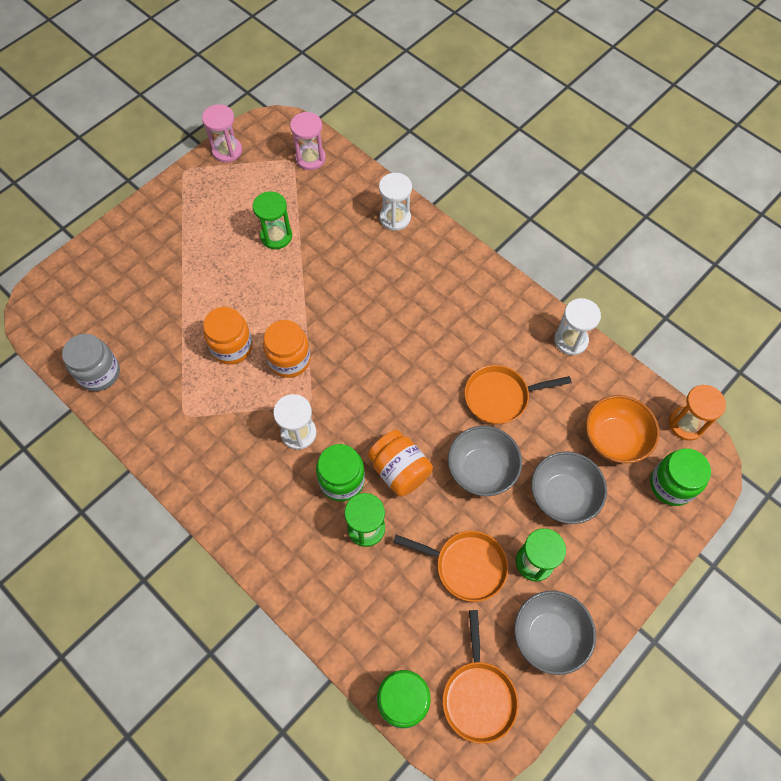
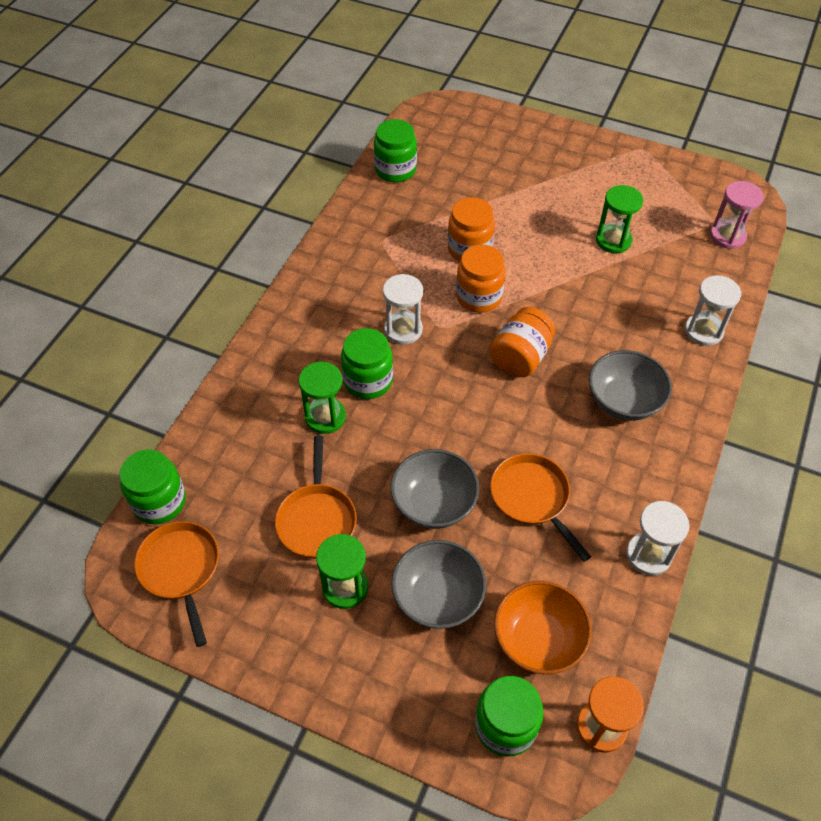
camera: 70 degrees right, 10 degrees down
grey jar [62,334,120,391] -> green jar [374,119,417,182]
pink hourglass [202,104,242,163] -> none
orange jar [368,430,433,496] -> orange jar moved to [490,307,555,377]
orange pan [443,610,518,744] -> orange pan turned 90 degrees clockwise [134,521,219,647]
grey bowl [514,591,596,675] -> grey bowl moved to [589,350,672,421]

